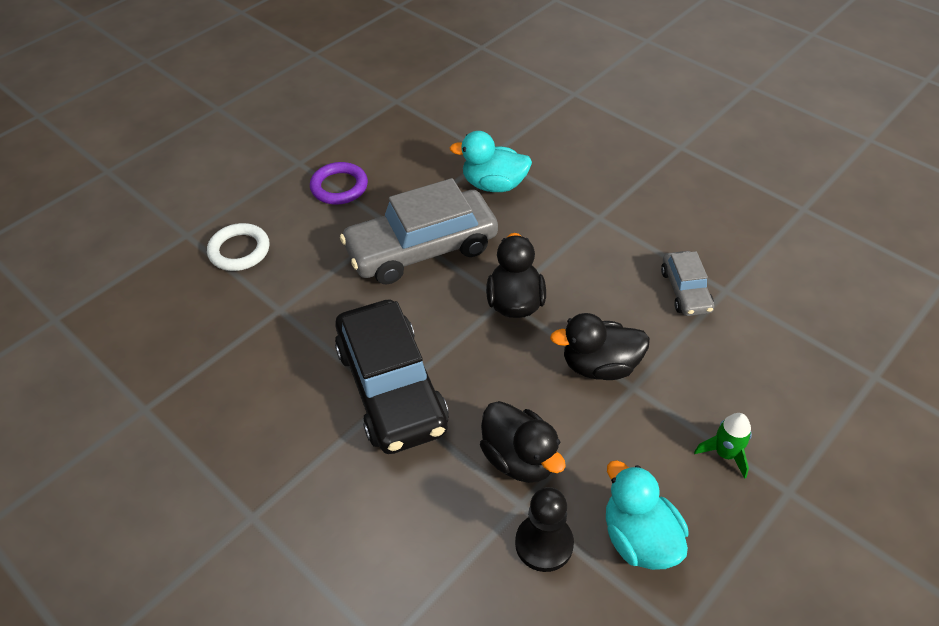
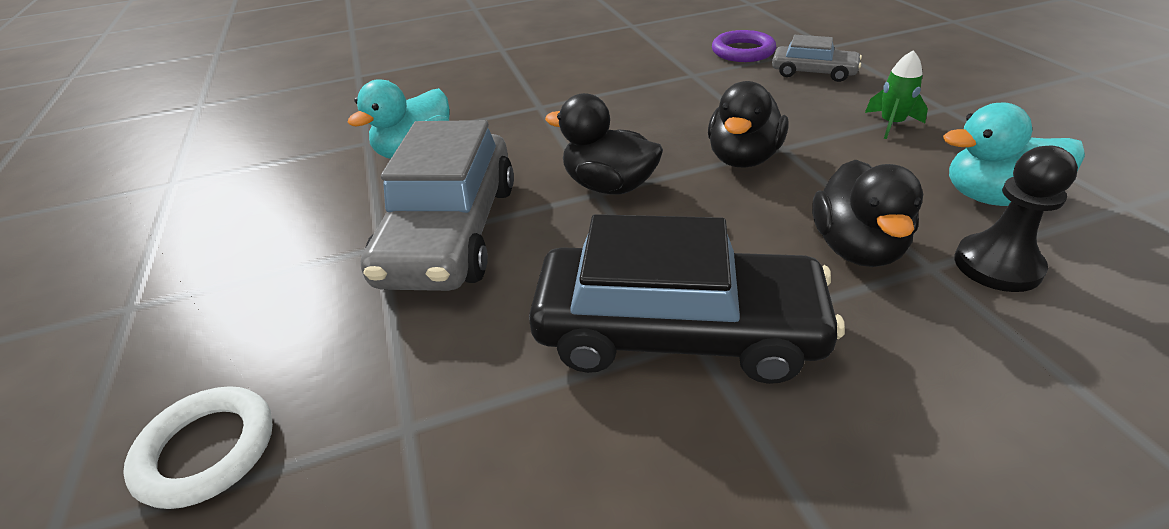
camera: 60 degrees left, 10 degrees down
purple ring [310,162,368,205] -> purple ring moved to [712,30,776,62]
black duck [480,401,566,483] -> black duck turned 105 degrees clockwise [812,160,923,267]
grey car [661,251,714,316] -> grey car moved to [772,35,862,82]

